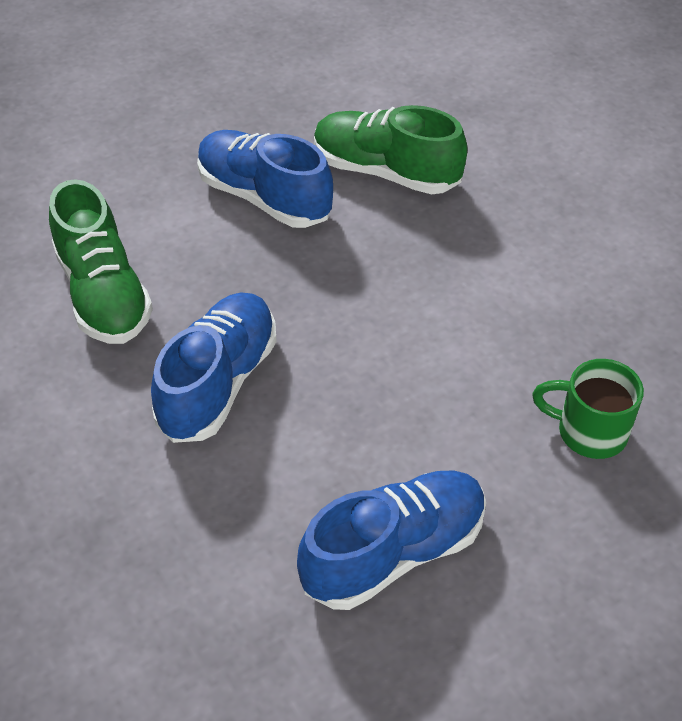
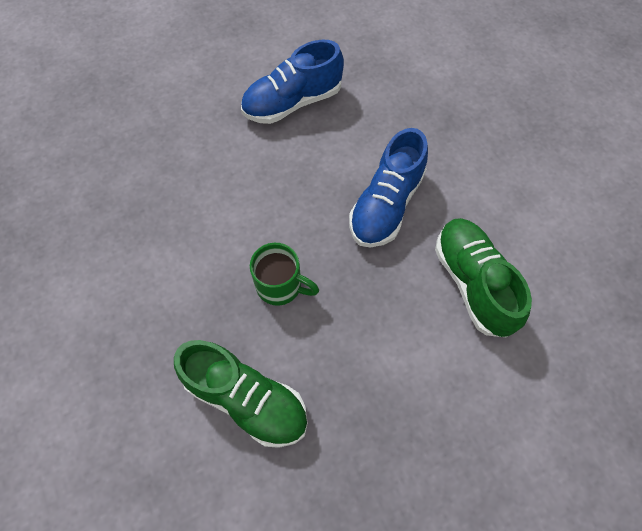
camera: 175 degrees left, 15 degrees up
blue shoe [197,130,333,228] -> none
green mug [532,359,644,459] -> green mug moved to [250,243,319,306]

